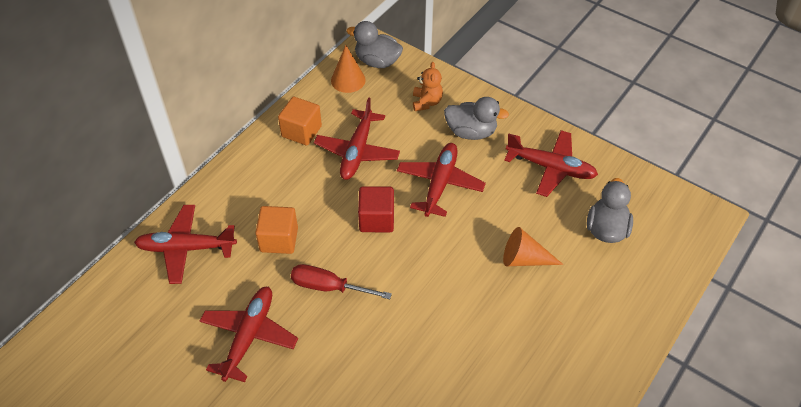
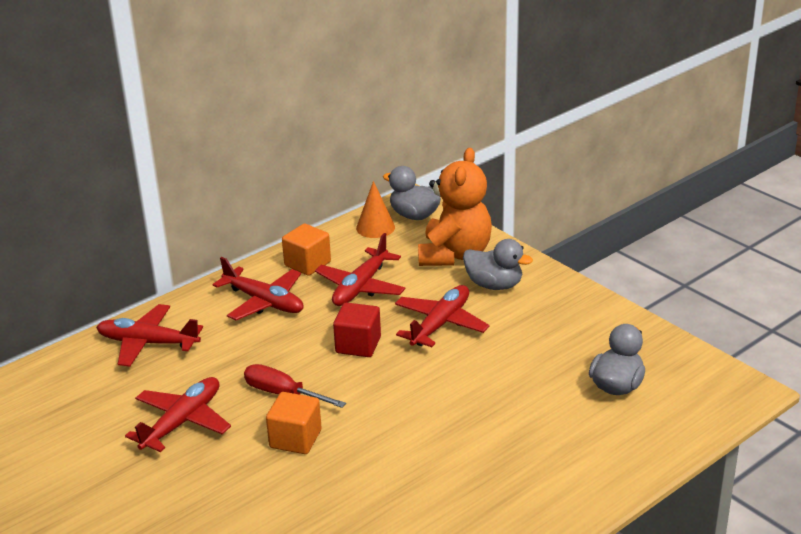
camera: 15 degrees right, 20 degrees down
orange cube [255,206,298,254] -> orange cube moved to [266,392,322,454]
orange teddy bear [413,62,443,111] -> orange teddy bear [418,148,492,266], size x2.09
orange cone [503,227,563,266] -> none
red plane [504,130,598,197] -> red plane moved to [213,257,304,320]

